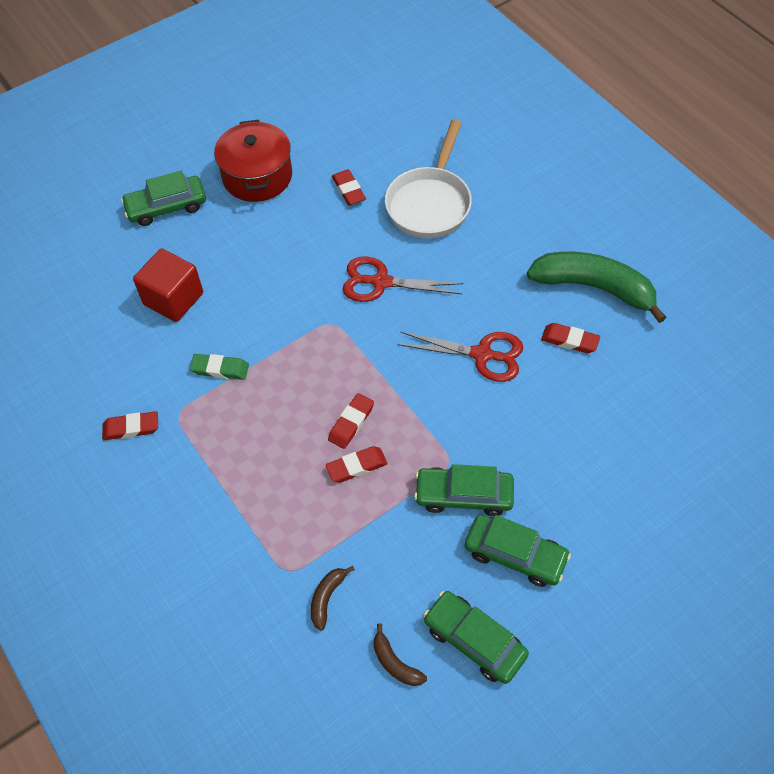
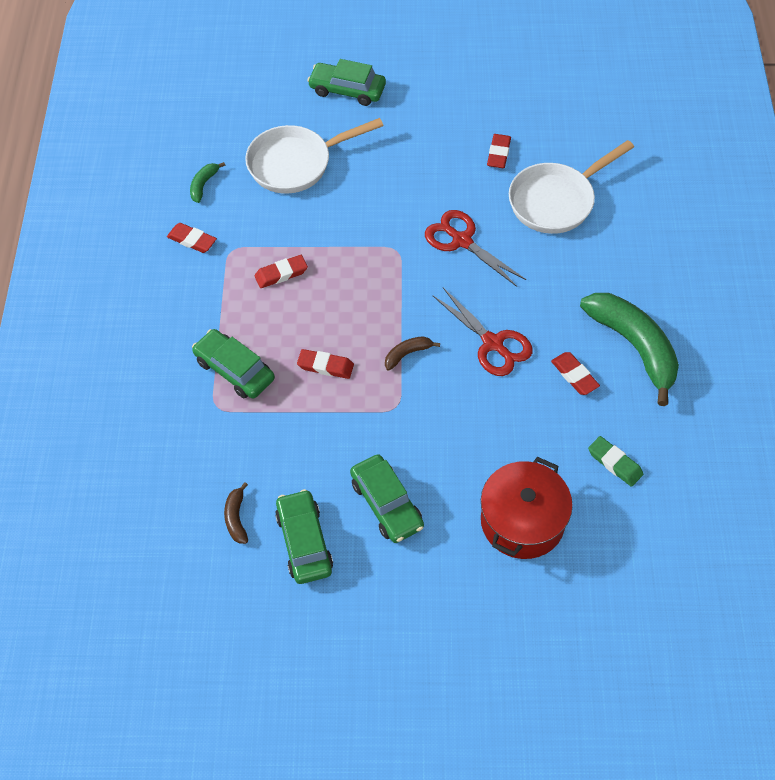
camera: 35 degrees right, 0 degrees up
red cube [133,249,203,322] -> white pan [245,118,384,194]
green eraser [190,354,249,380] -> green eraser moved to [588,436,643,487]
red pot [214,120,292,202] -> red pot moved to [481,457,573,559]
brown banana [311,566,355,631] -> brown banana moved to [385,336,440,371]
red eraser [328,393,374,449] -> red eraser moved to [255,255,308,288]
green car [414,464,514,516] -> green car moved to [192,329,275,399]
none -> green banana [190,162,225,203]

